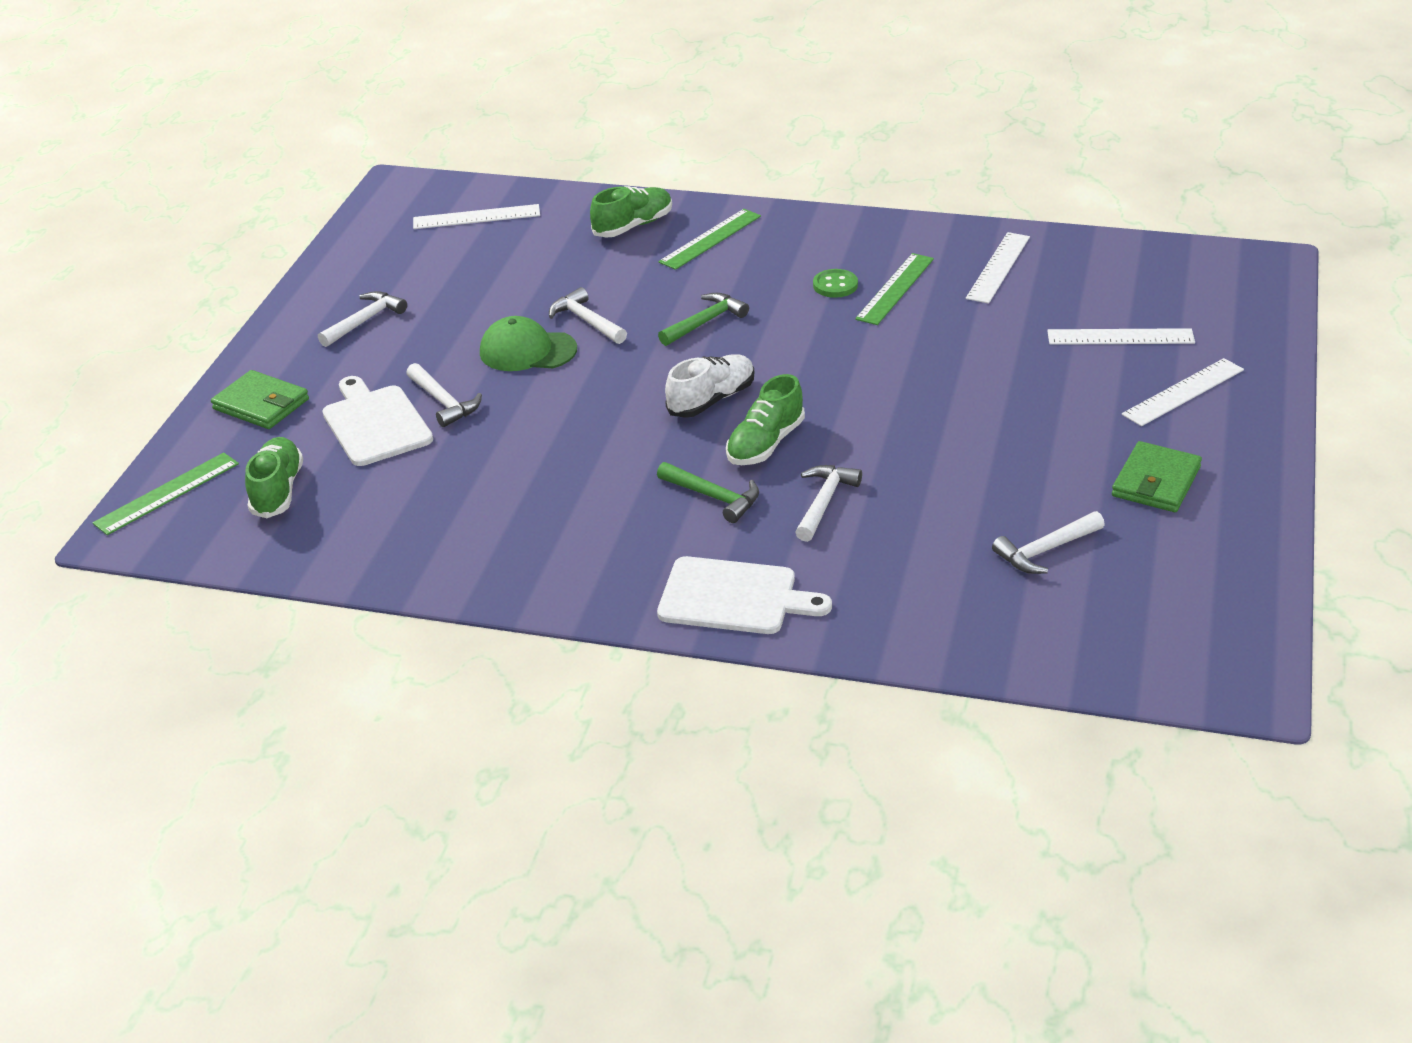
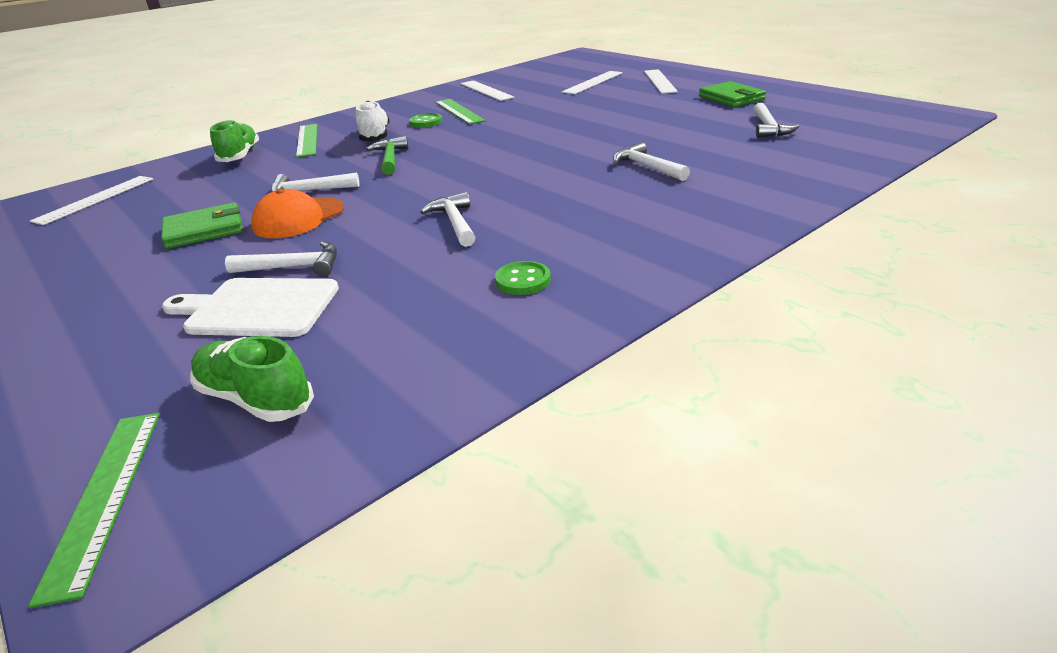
camera: 55 degrees left, 5 degrees down
green wallet [211,370,309,429] -> green wallet moved to [161,202,243,249]
white hammer [318,291,407,347] -> white hammer moved to [420,192,476,247]
green cap [480,316,577,371] -> orange cap [251,189,344,238]
green hammer [657,462,759,523] -> none
white cutting board [657,556,832,634] -> none
white shoe [665,355,754,418] -> white shoe moved to [356,101,390,141]
green shoe [726,374,805,465] -> none
none -> green button [495,261,551,295]

